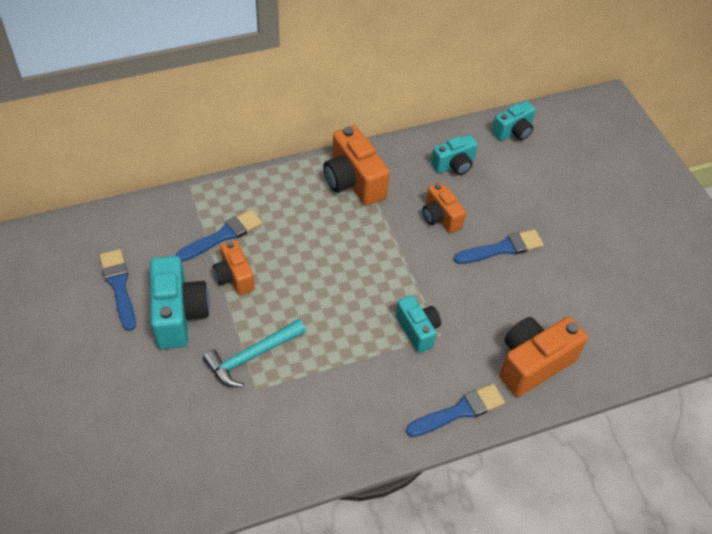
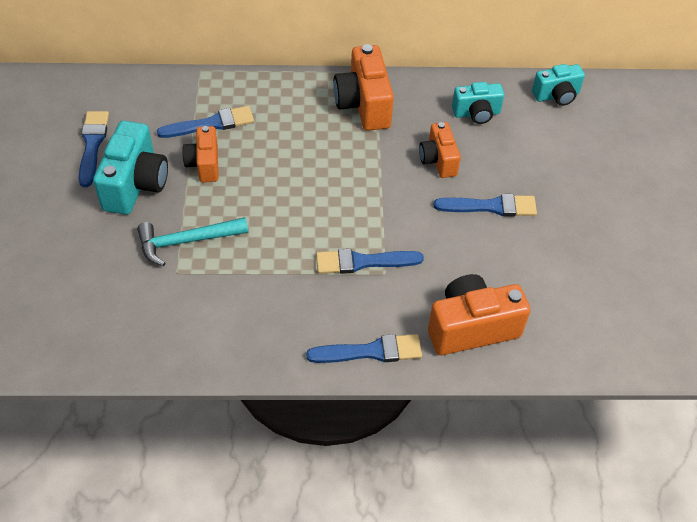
camera: 20 degrees right, 0 degrees up
turquoise camera [396,295,441,353] -> blue brush [316,249,424,274]

